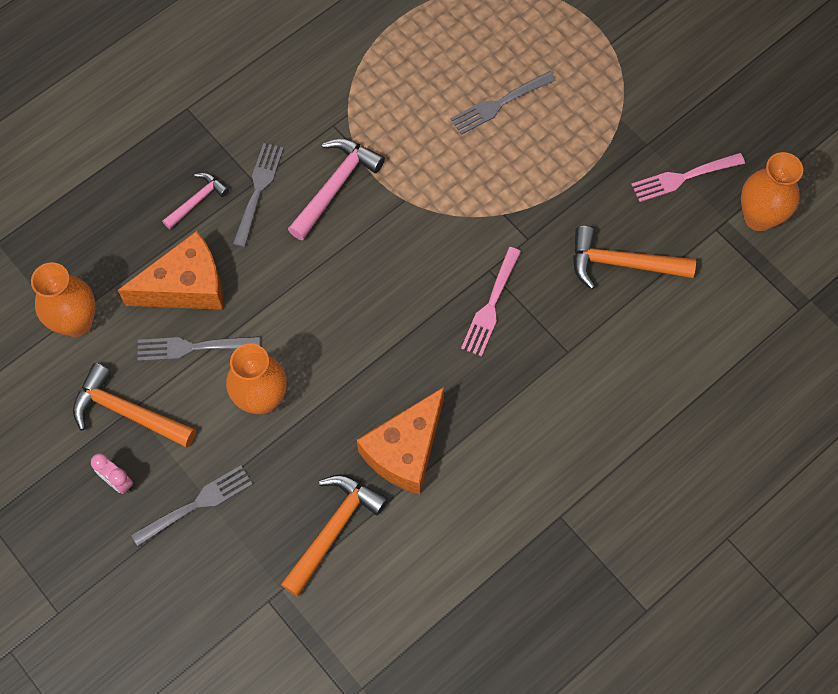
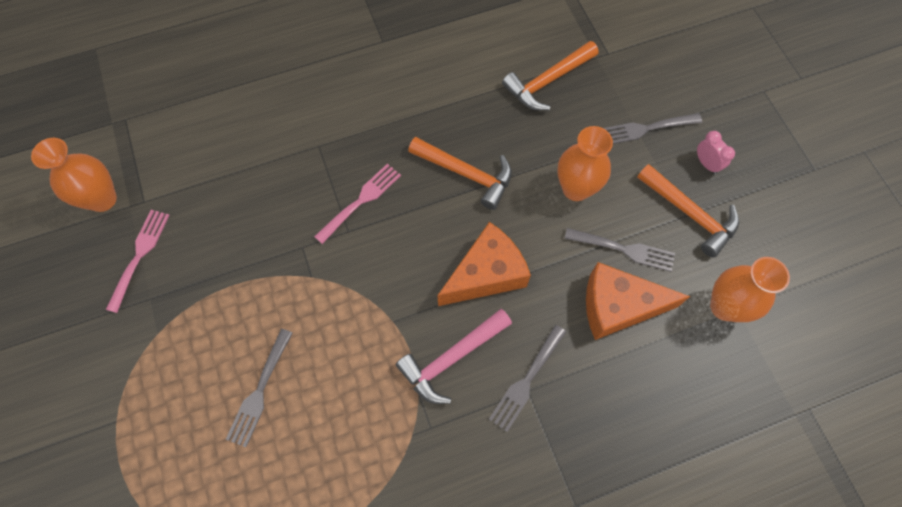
camera: 160 degrees left, 0 degrees up
pink hammer [162,173,229,229] -> none
orange cheese [357,387,444,495] -> orange cheese moved to [437,222,531,306]
grey fork [451,71,556,135] -> grey fork turned 120 degrees clockwise [225,329,293,447]
orange hammer [573,226,696,289] -> orange hammer moved to [408,137,512,210]
pink fork [631,153,745,202] -> pink fork turned 75 degrees counterclockwise [106,210,170,313]

